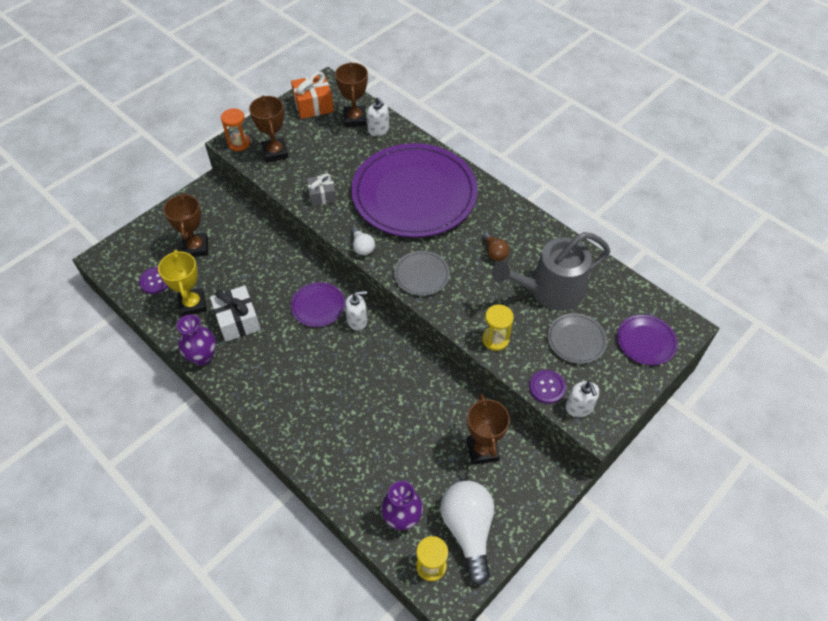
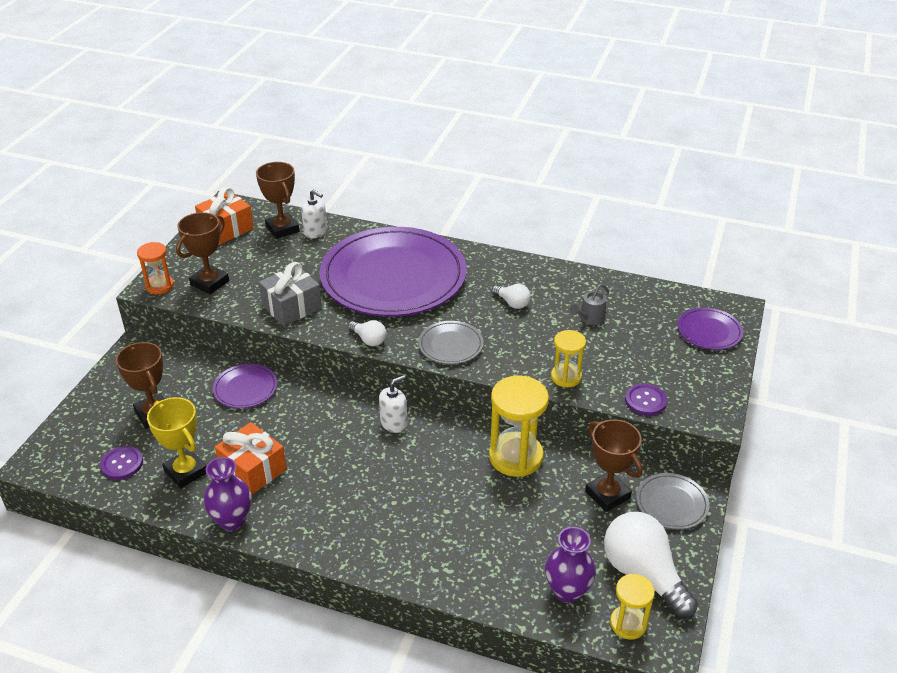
camera: 25 degrees left, 15 degrees down
white gift [210,286,261,342] -> orange gift [215,422,287,495]
brown trophy [249,96,289,162] -> brown trophy turned 75 degrees clockwise [176,212,229,294]
purple plate [291,282,345,327] -> purple plate moved to [213,364,277,408]
grey gift [307,174,336,206] -> grey gift [259,262,322,326], size x1.51
brown light bulb [482,232,509,261] -> white light bulb [492,284,531,309]
grey watering can [492,232,611,311] -> grey watering can [570,284,609,325], size x0.42
grey plate [547,313,607,364] -> grey plate moved to [636,473,709,530]
white soap dispenser [565,381,600,417] -> none
none -> yellow hourglass [489,375,549,477]

